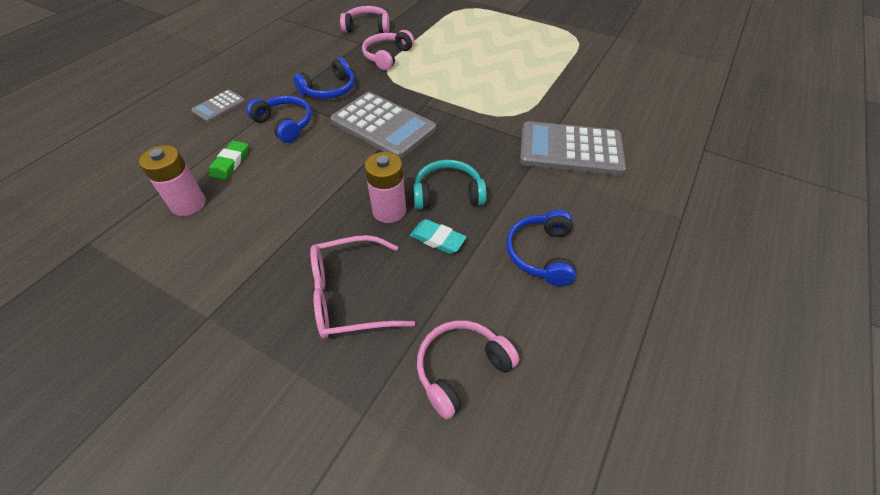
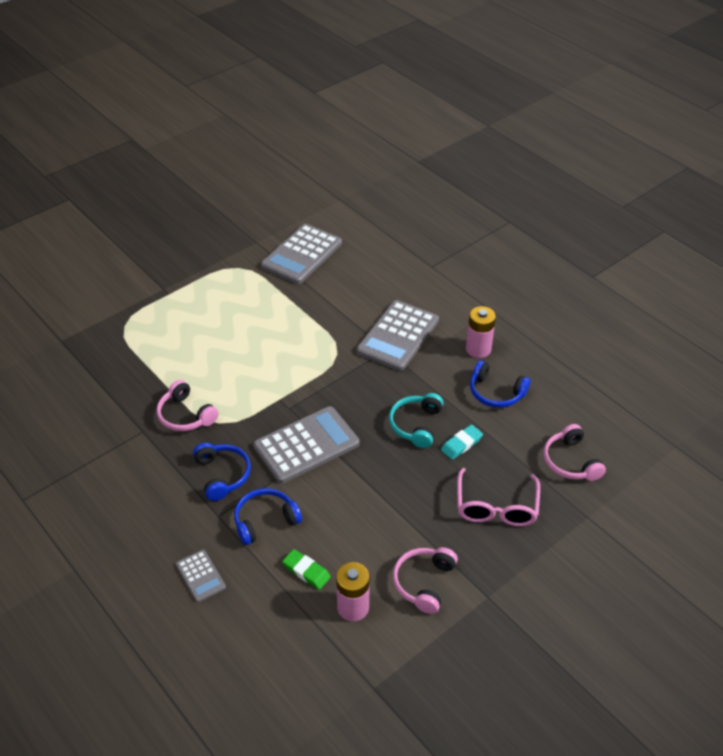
camera: 70 degrees left, 5 degrees down
pink headphones [340,6,390,33] -> pink headphones moved to [393,547,458,614]
pink battery [365,152,406,223] -> pink battery moved to [466,306,496,358]
none -> grey calculator [261,224,342,284]

